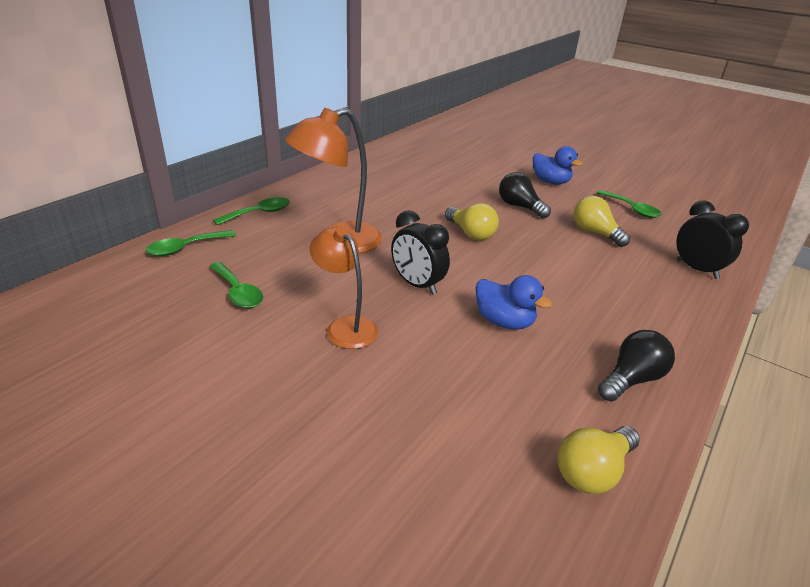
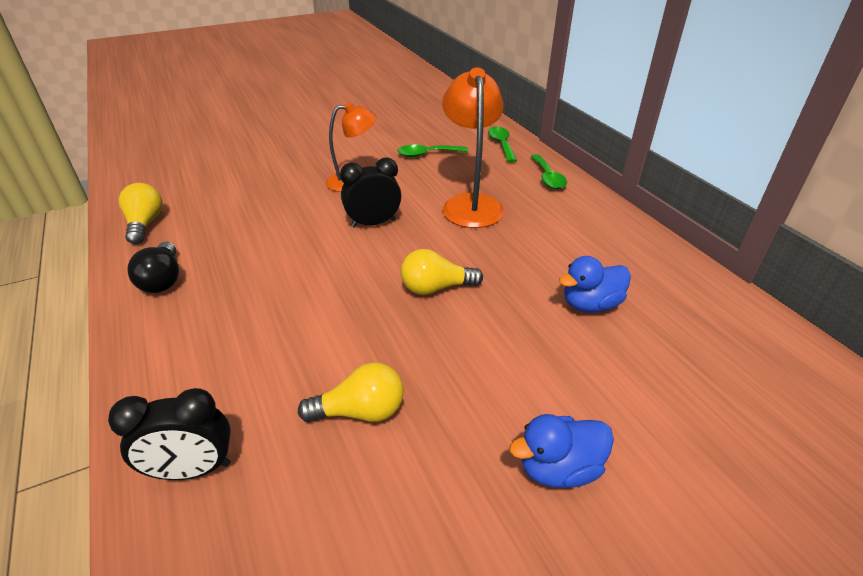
camera: 120 degrees right, 5 degrees up
blue duck [476,275,552,330] -> blue duck moved to [559,256,631,313]
black light bulb [499,172,551,218] -> none
green spoon [596,190,662,218] -> none

